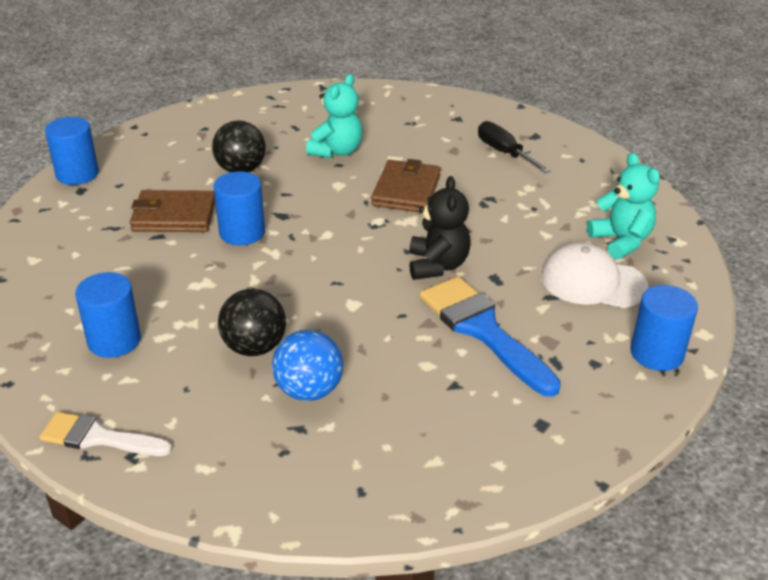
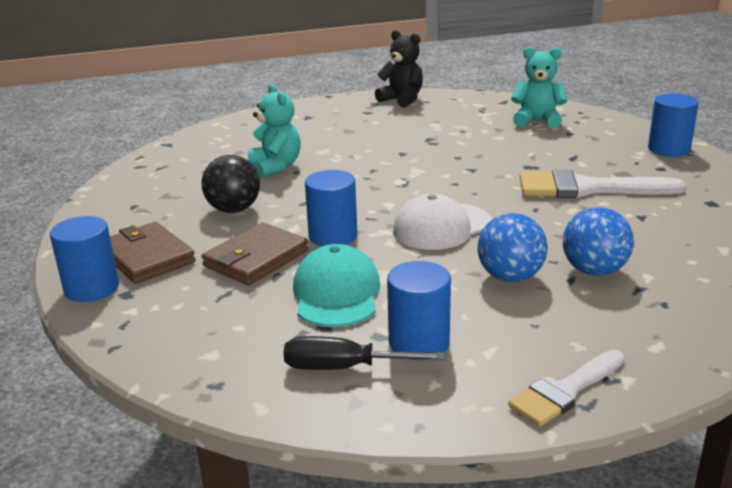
camera: 50 degrees left, 10 degrees down
black ball [218,289,286,356] -> blue ball [477,213,548,282]
brown wallet [371,159,441,213] -> brown wallet moved to [110,222,196,284]
black teddy bear [409,176,471,280] -> black teddy bear moved to [375,30,423,107]
blue brush [420,276,561,397] -> white brush [520,170,686,198]
black screwdriver [478,121,551,173] -> black screwdriver moved to [284,336,445,370]
white cap [541,242,649,308] -> white cap moved to [393,193,492,250]
none -> turquoise cap [293,244,380,327]

